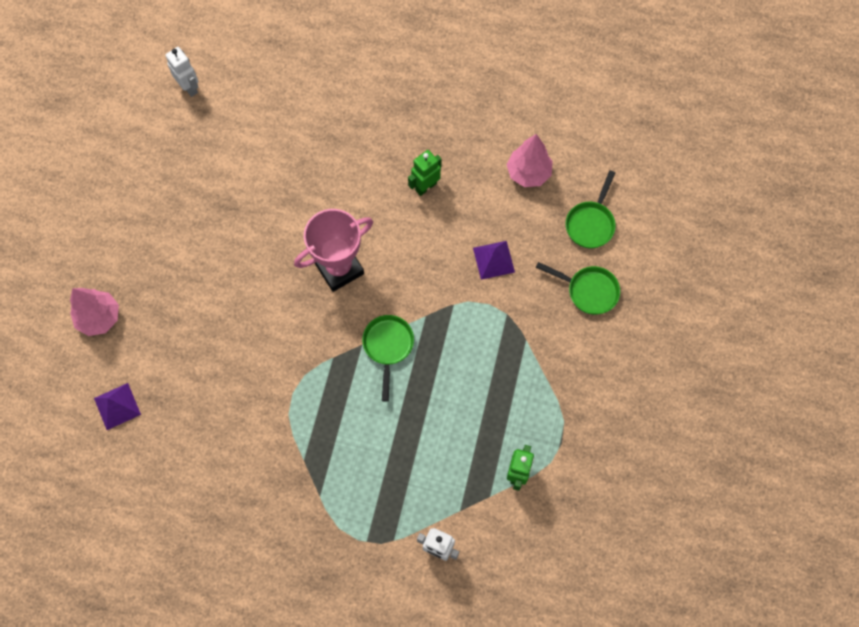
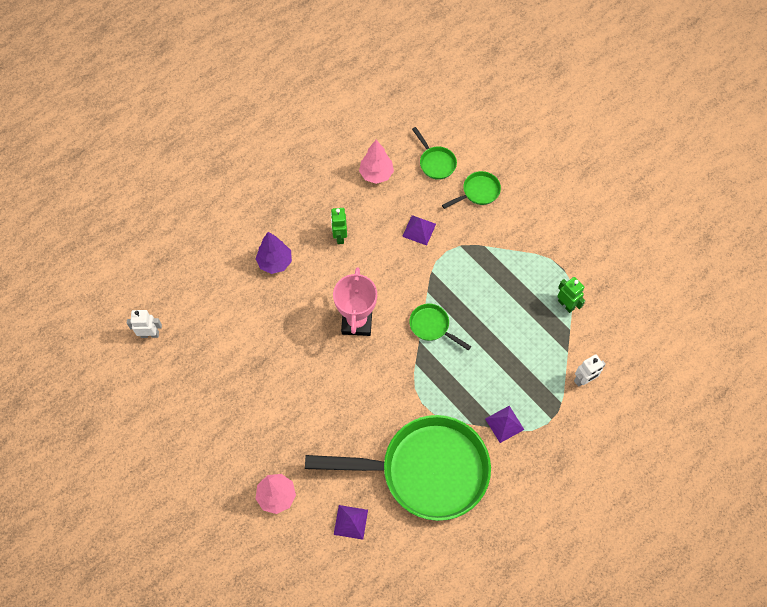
camera: 55 degrees left, 5 degrees down
none -> purple tree [255,232,292,274]
none -> green pan [305,415,491,521]
none -> purple pyramid [485,406,524,443]

